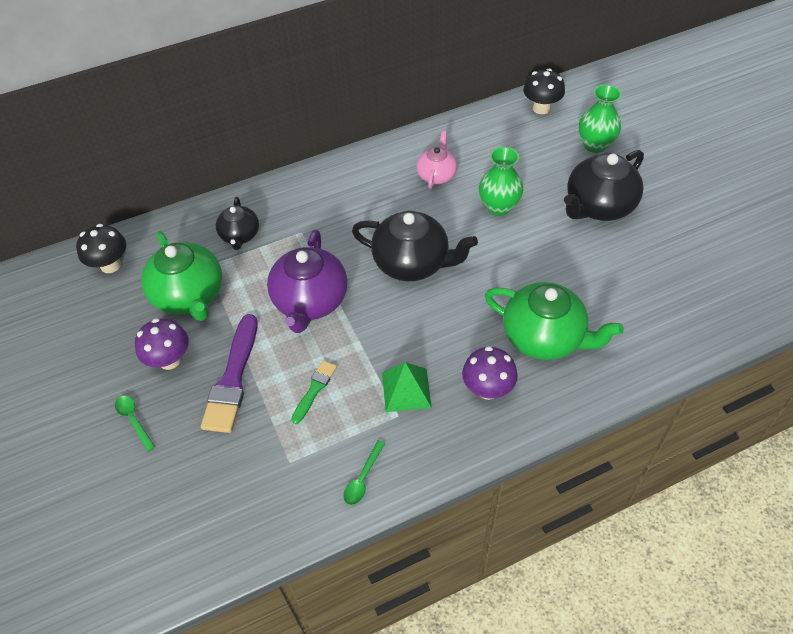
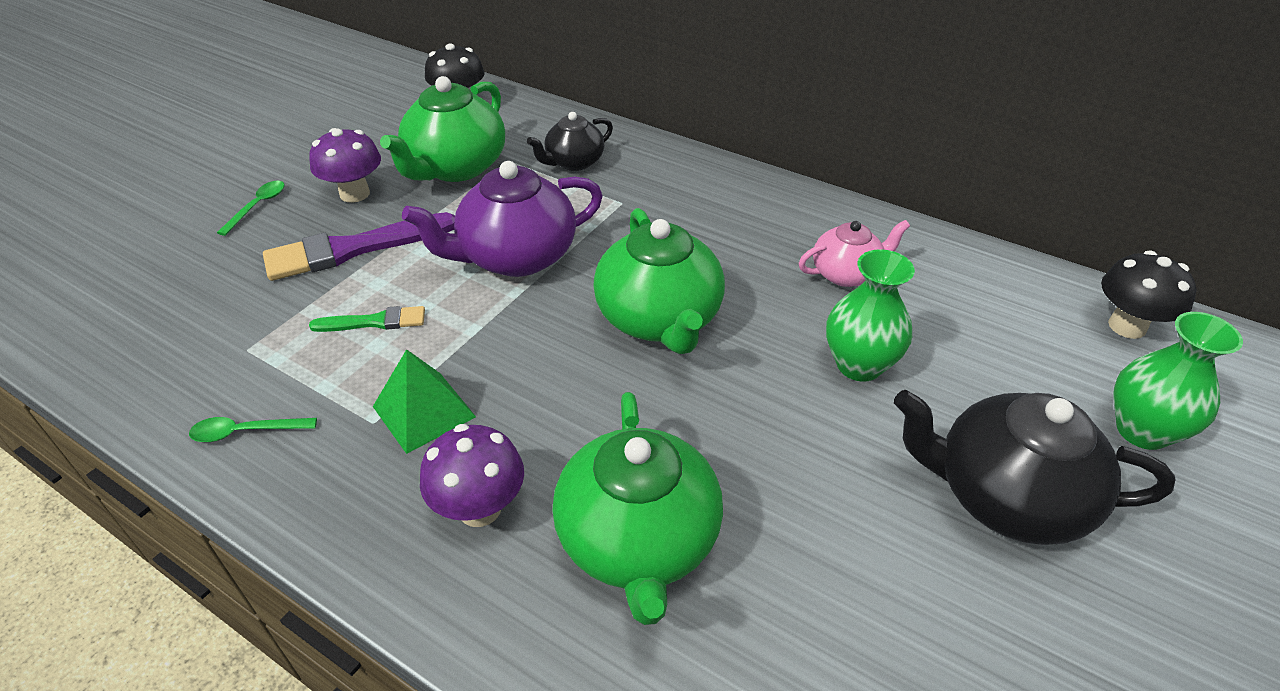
camera: 55 degrees right, 10 degrees down
black teapot [352,211,478,281] -> green teapot [593,208,725,354]

